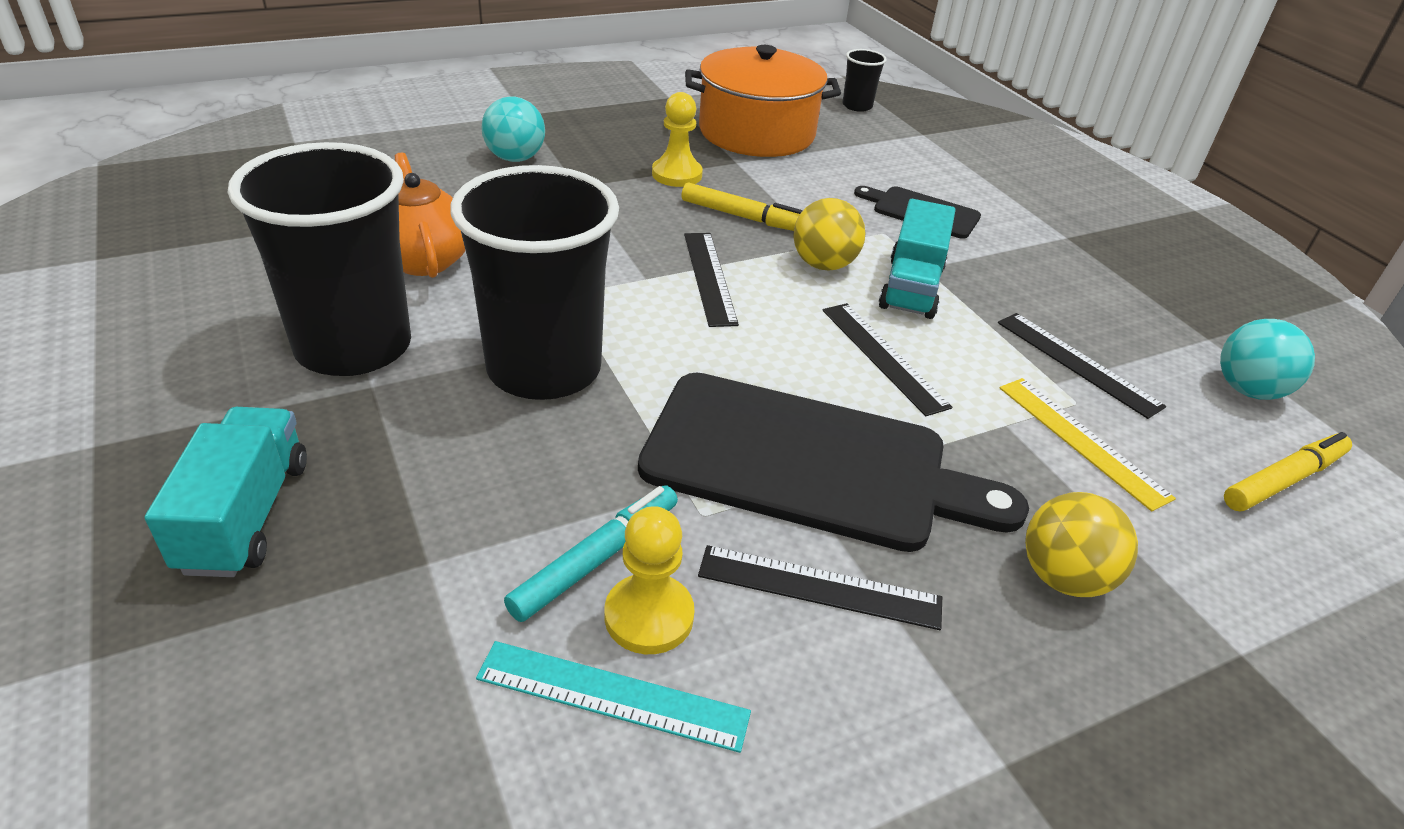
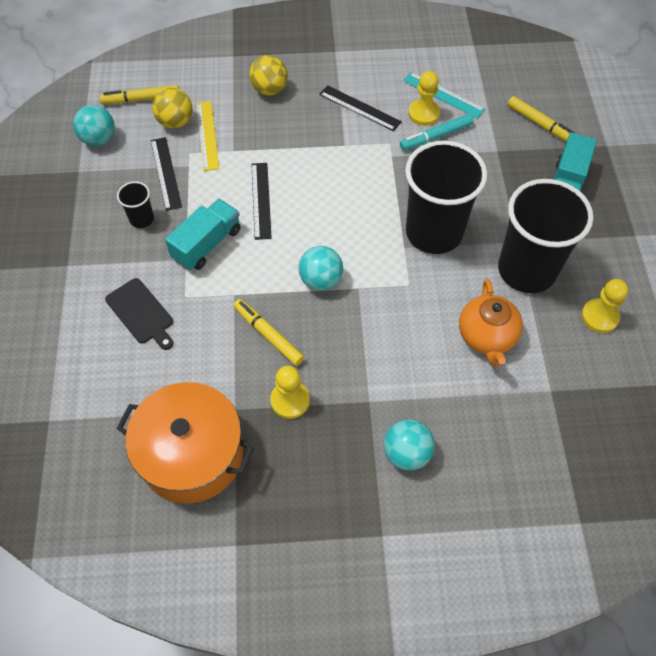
camera: 155 degrees left, 20 degrees up
black cutting board [638,373,1029,552] -> none
black ruler [684,233,739,327] -> turquoise ball [298,246,343,291]
yellow ball [793,198,866,271] -> yellow ball moved to [152,88,192,129]
black cup [842,49,887,112] -> black cup moved to [117,181,154,228]
none -> yellow marker [507,96,574,142]
none -> yellow pawn [581,279,628,333]

